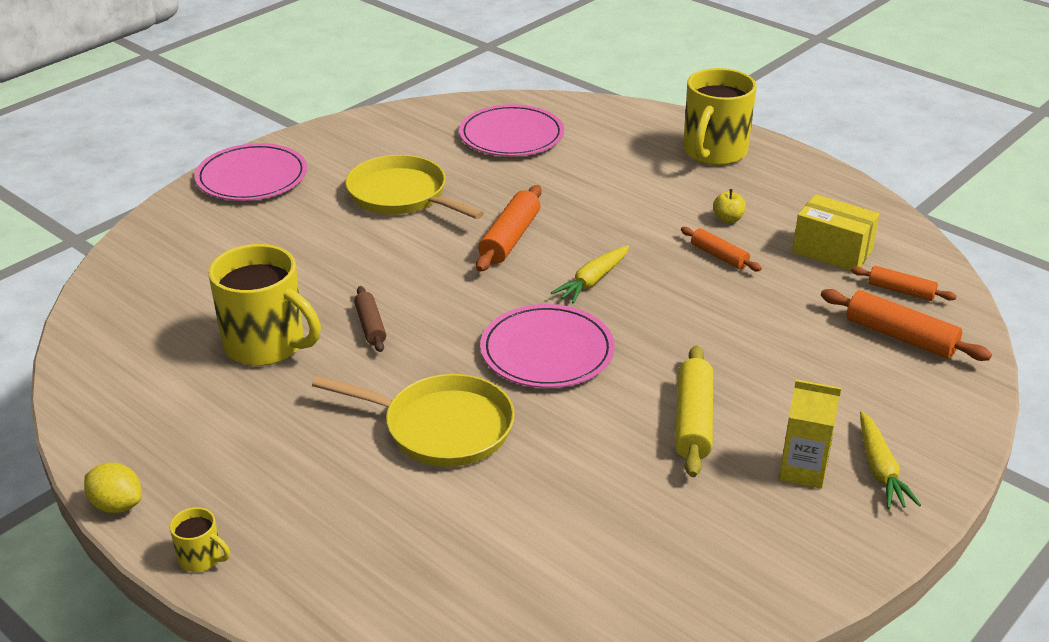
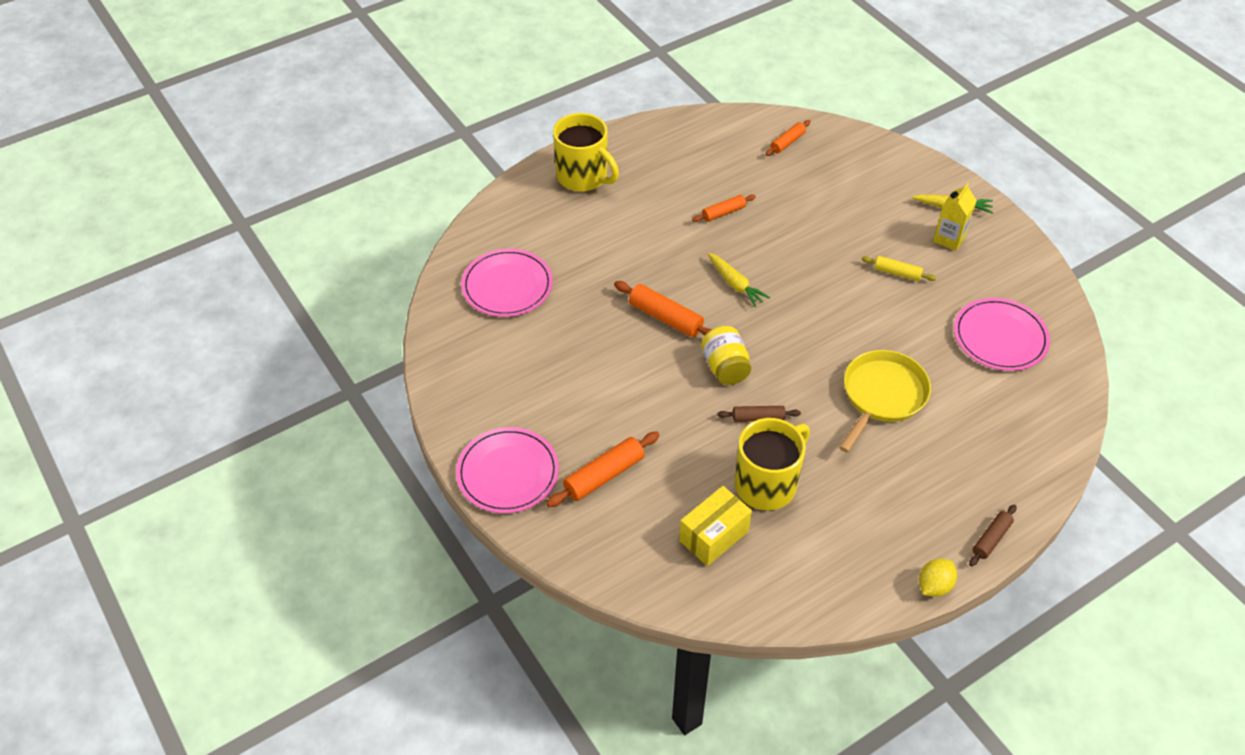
camera: 75 degrees left, 15 degrees up
yellow mug [170,507,230,572] -> brown rolling pin [969,504,1017,566]
yellow pan [346,155,484,219] -> none
pink plate [480,304,615,388] -> pink plate moved to [954,298,1050,371]
yellow rolling pin [675,346,713,477] -> yellow rolling pin [862,256,936,281], size x0.62
yellow apple [713,189,746,223] -> none
yellow box [792,194,880,271] -> yellow box moved to [679,486,752,566]
orange rolling pin [821,289,992,361] -> orange rolling pin moved to [546,431,660,507]
none -> yellow jar [701,326,751,385]

